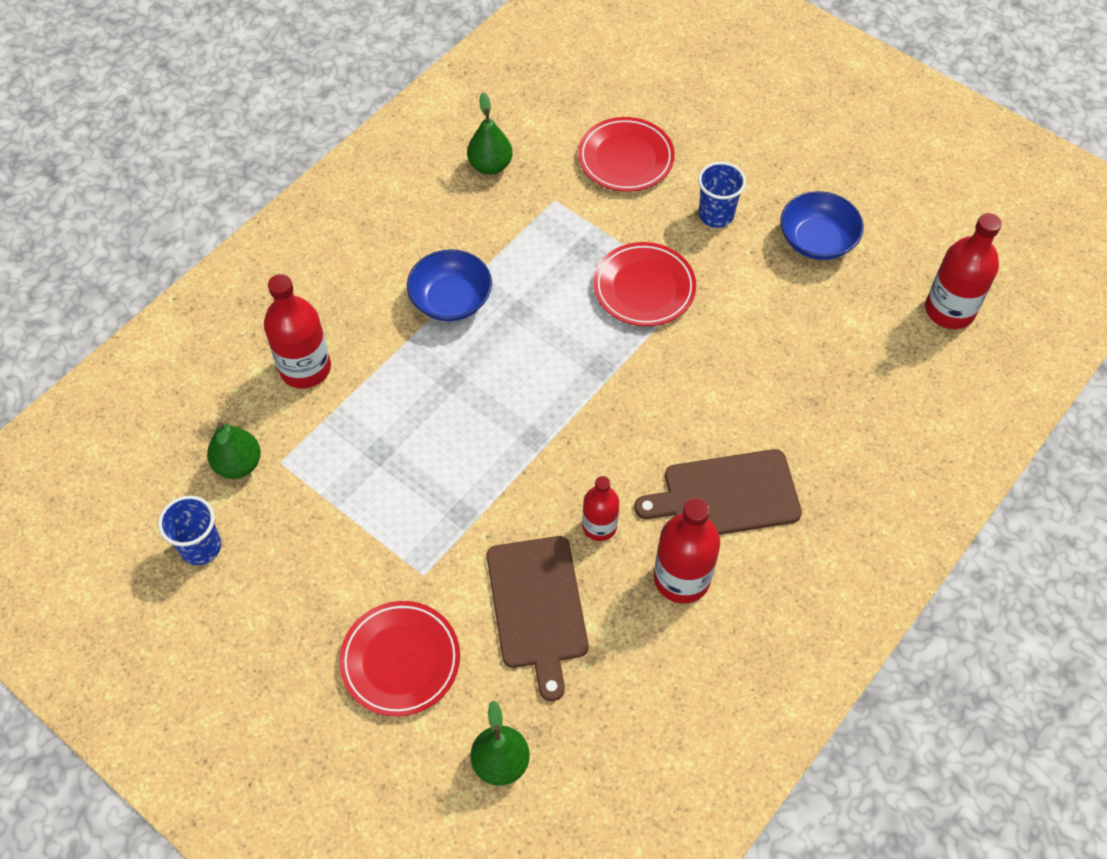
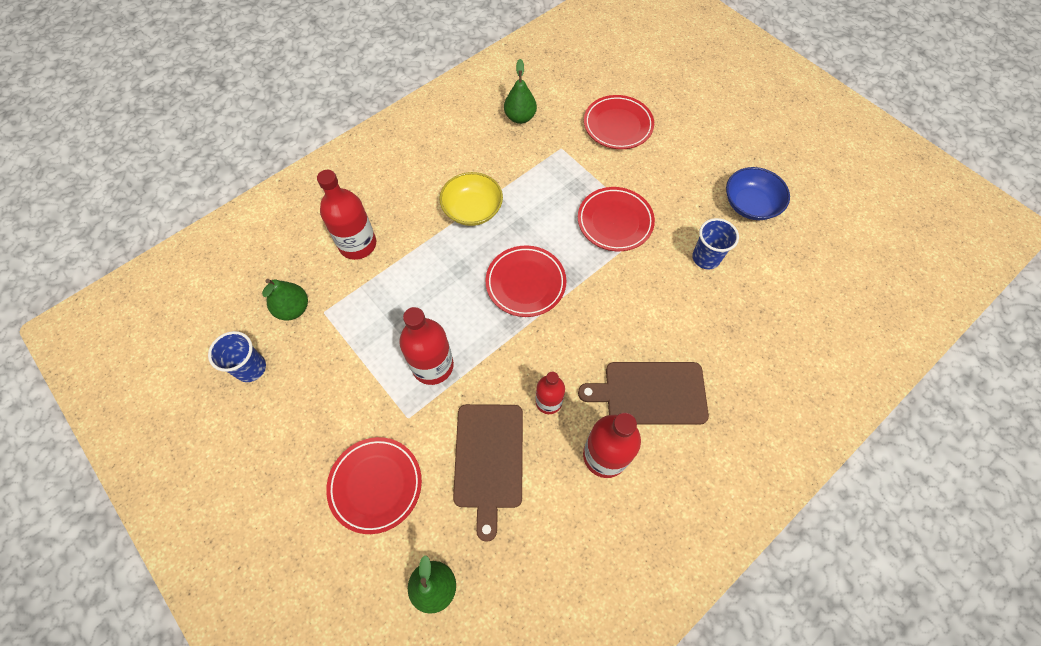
camera: 10 degrees right, 5 degrees up
blue bowl [407,249,492,321] -> yellow bowl [439,172,503,226]
blue cup [698,162,746,228] -> blue cup moved to [692,218,739,269]
red bottle [925,213,1002,329] -> red bottle moved to [399,307,454,385]
none -> red plate [485,245,567,317]

